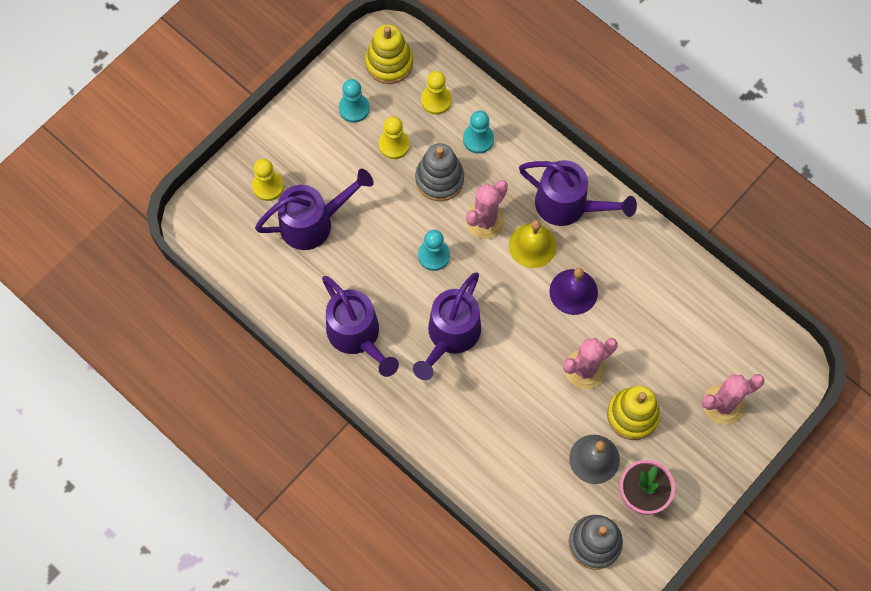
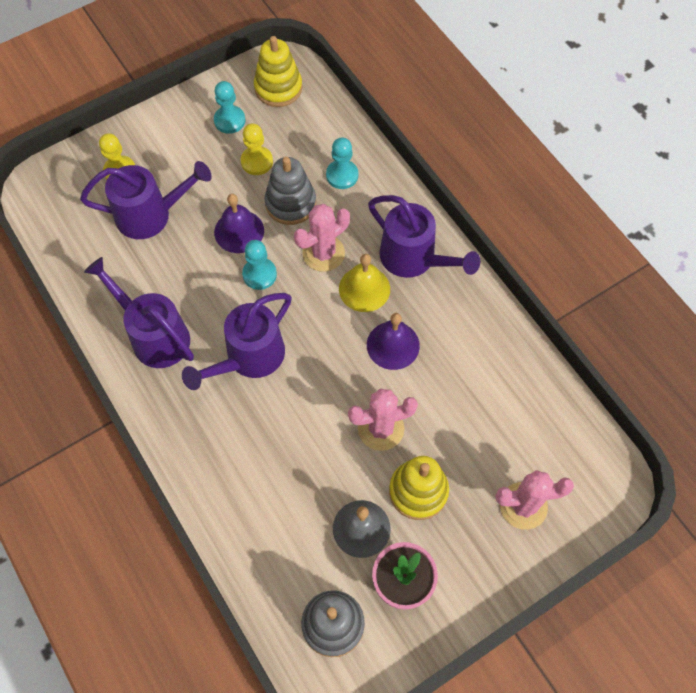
camera: 15 degrees right, 5 degrees down
purple watering can [322,276,399,377] -> purple watering can turned 150 degrees clockwise [84,257,194,368]
yellow pawn [421,71,452,115] -> none
none -> purple bell [214,194,264,253]

